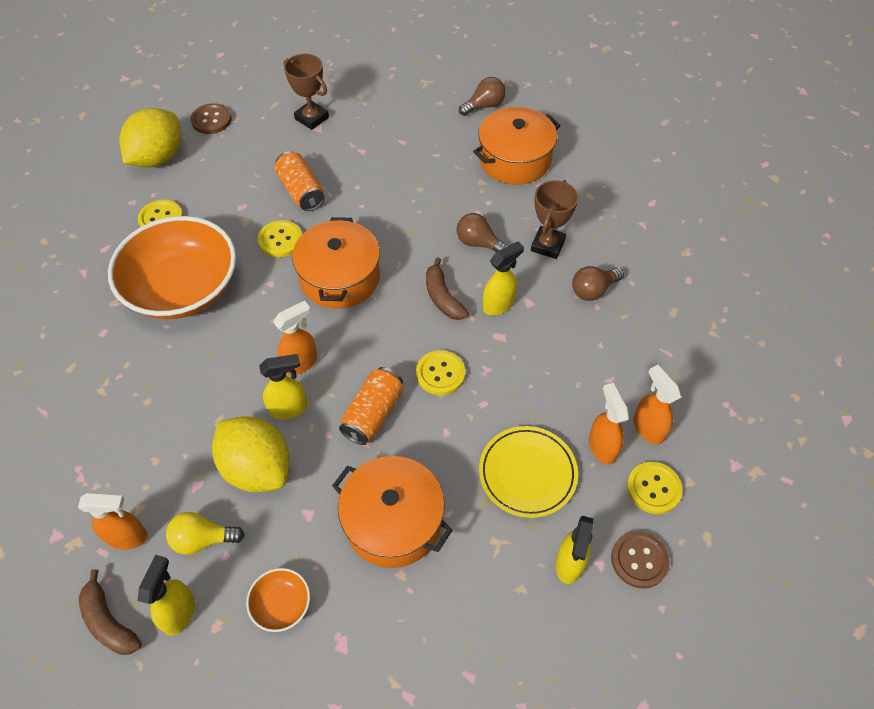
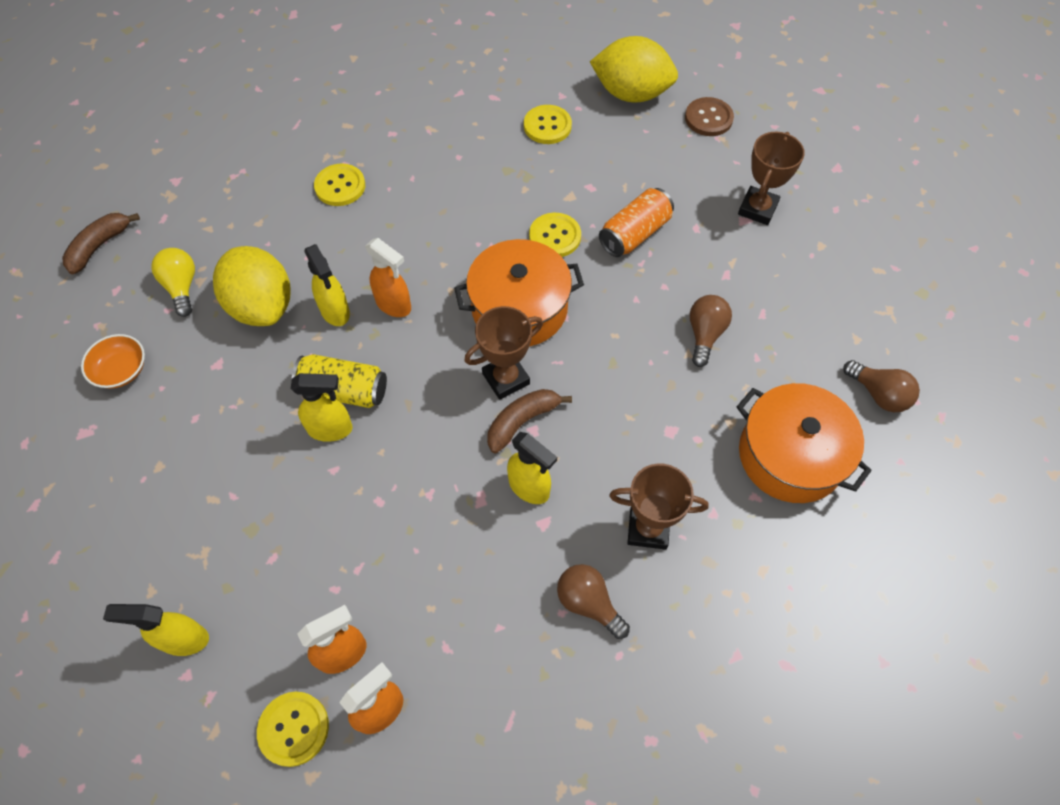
camera: 75 degrees right, 5 degrees up
orange spray bottle [78,493,147,550] -> none
orange bowl [108,216,236,319] -> none
yellow spray bottle [138,555,195,635] -> yellow spray bottle moved to [291,373,353,442]
yellow lemon [212,416,290,492] -> yellow lemon turned 60 degrees counterclockwise [213,246,291,326]
orange pot [332,456,453,568] -> none
orange can [339,367,403,445] -> yellow can [292,354,387,408]
yellow button [416,350,465,395] -> yellow button moved to [314,164,365,206]
brown light bulb [456,213,509,252] -> brown light bulb moved to [690,295,732,367]
yellow plate [479,426,578,518] -> none
brown button [611,531,670,589] -> none
none -> brown trophy [464,306,543,400]

